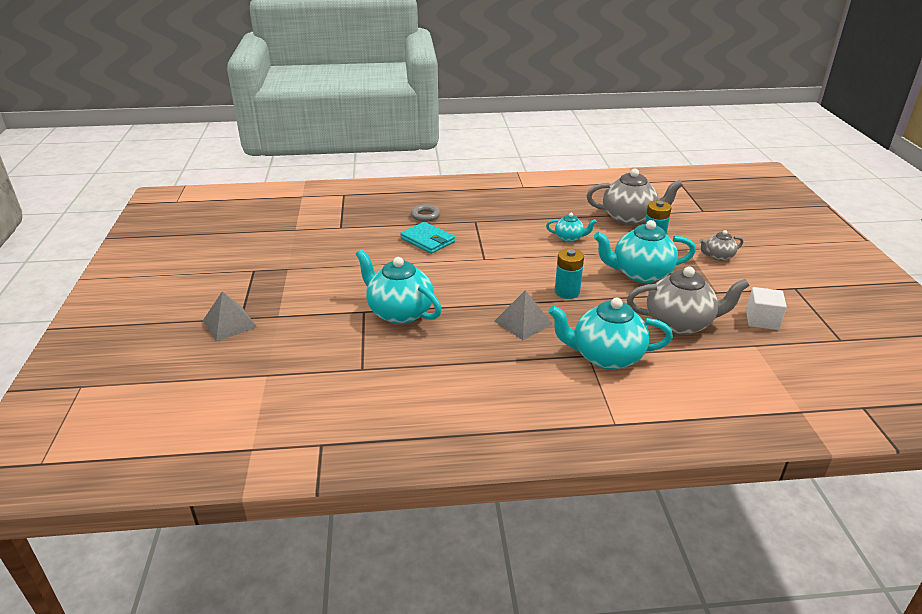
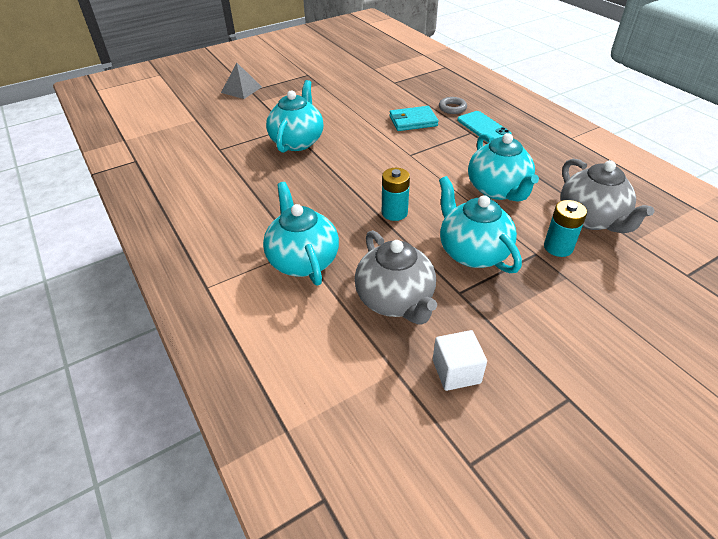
camera: 65 degrees right, 10 degrees up
turquoise wallet [400,222,455,254] -> turquoise wallet turned 60 degrees clockwise [389,106,439,131]
grey pyramid [494,290,553,340] -> none
turquoise teapot [546,213,597,242] -> turquoise teapot [468,133,539,201], size x1.94
grey teapot [699,230,743,261] -> none
none -> turquoise phone [457,111,512,143]

